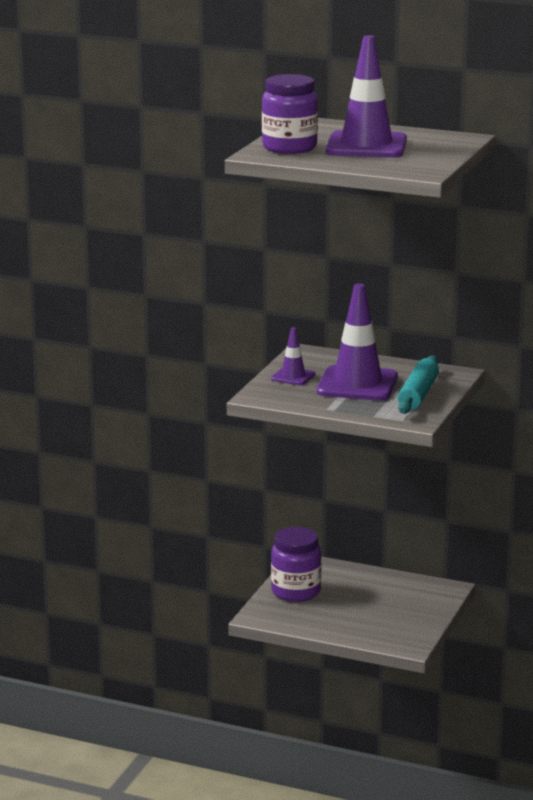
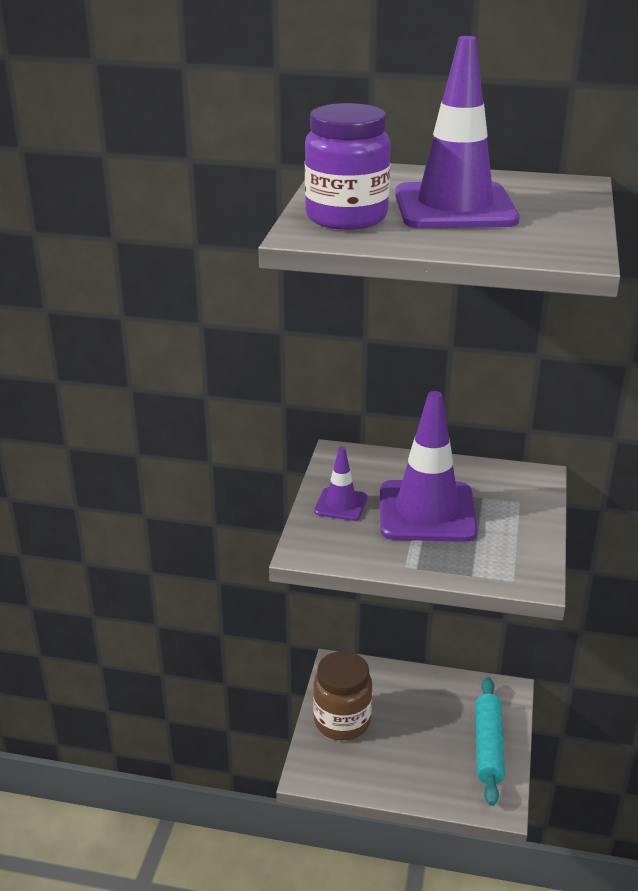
camera: 10 degrees left, 10 degrees up
purple jar [271,527,322,602] -> brown jar [313,651,372,740]
turquoise rolling pin [398,355,439,414] -> turquoise rolling pin moved to [476,677,505,806]

